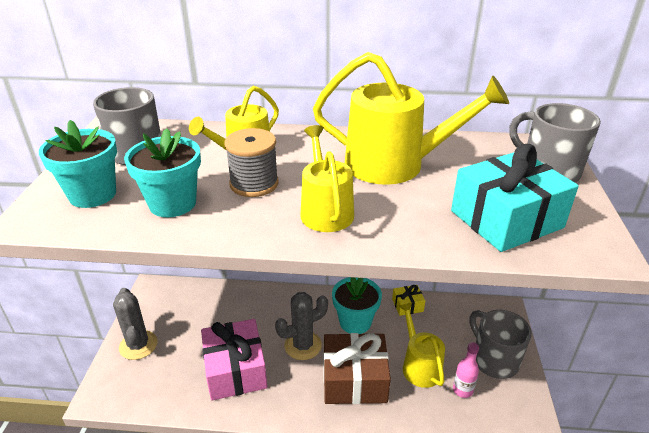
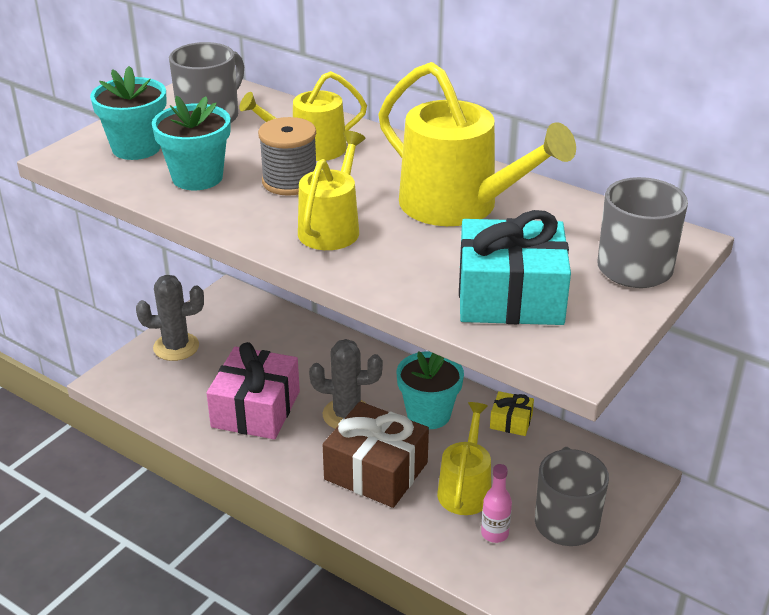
camera: 30 degrees right, 0 degrees up
grey cactus [113,288,158,360] -> grey cactus turned 75 degrees clockwise [136,275,204,361]

